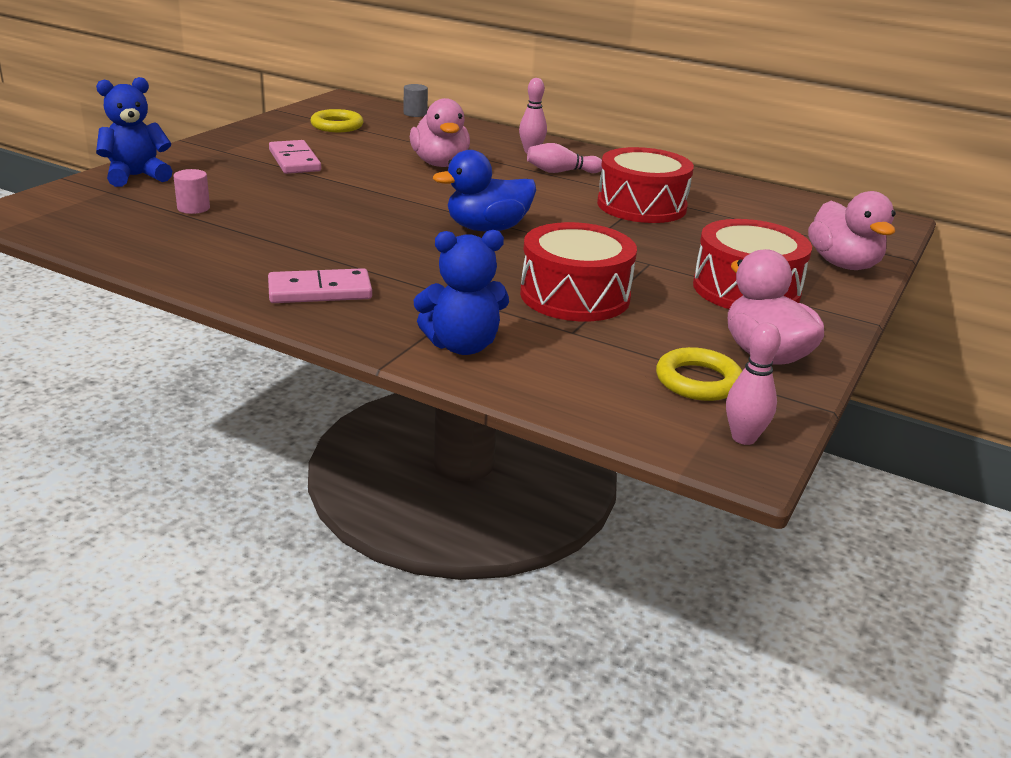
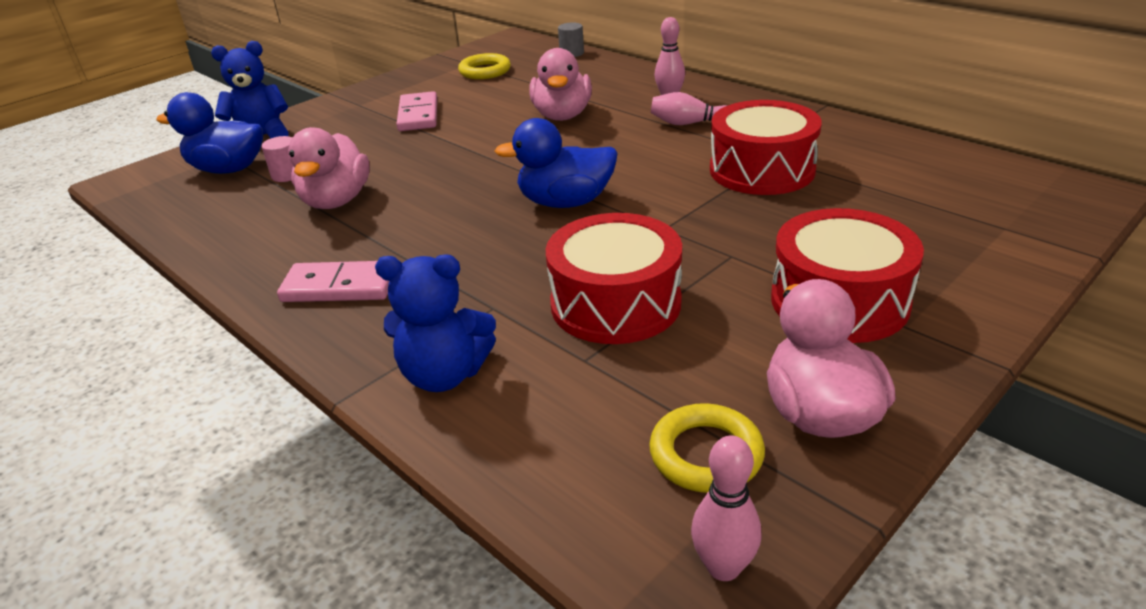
camera: 20 degrees right, 5 degrees up
pink duck [808,191,896,270] -> pink duck moved to [288,127,370,209]
none -> blue duck [156,92,263,174]

